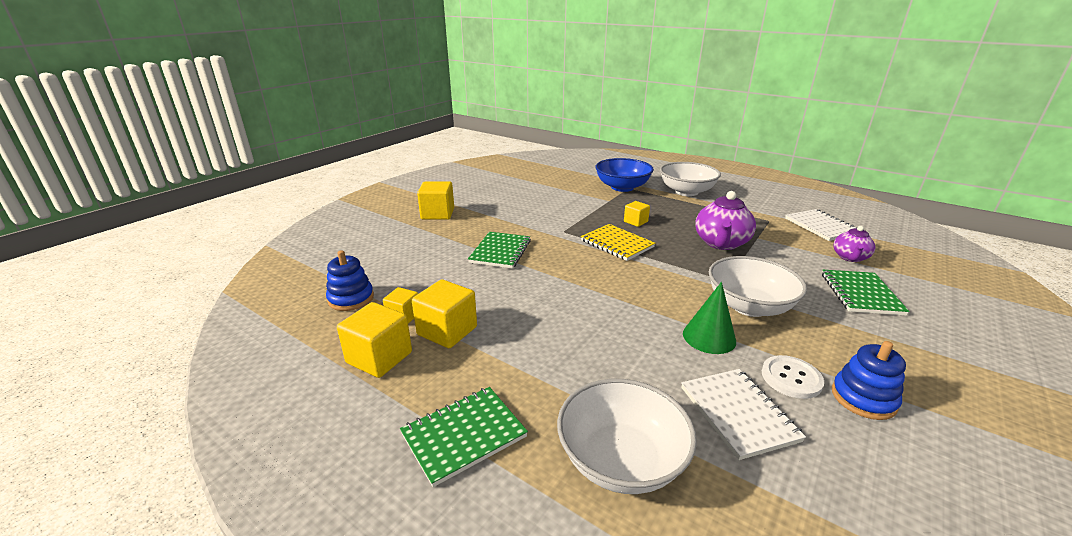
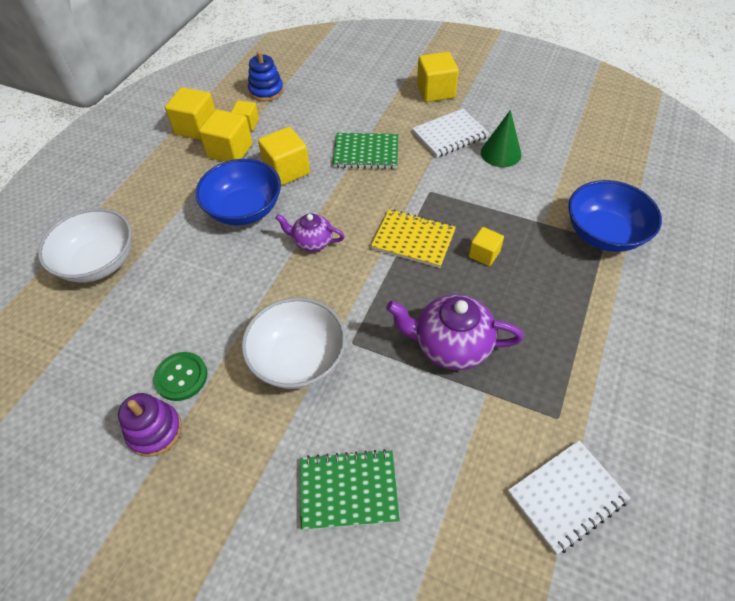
camera: 80 degrees right, 25 degrees up
green notebook [400,387,528,487] -> none
yellow notebook [581,224,655,261] -> yellow notebook turned 75 degrees clockwise [371,209,456,268]
white bowl [660,162,721,196] -> none
white notebook [681,369,806,460] -> white notebook moved to [412,109,489,157]
green cone [683,282,736,354] -> green cone moved to [481,110,521,167]
white button [762,355,824,399] -> green button [153,352,207,401]
blue stacking toy [832,341,906,420] -> purple stacking toy [118,393,182,457]
purple teapot [833,226,875,262] -> purple teapot moved to [275,214,345,252]
none -> blue bowl [195,159,281,225]
none -> yellow cube [258,127,310,186]

